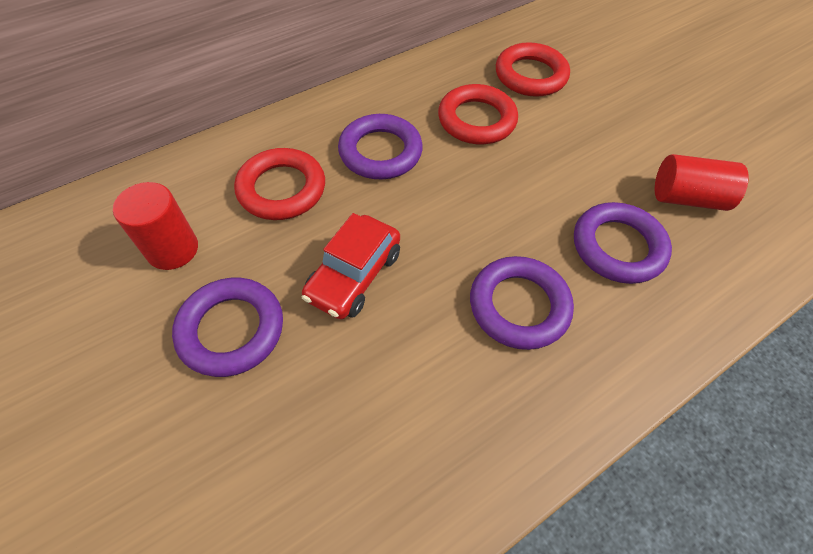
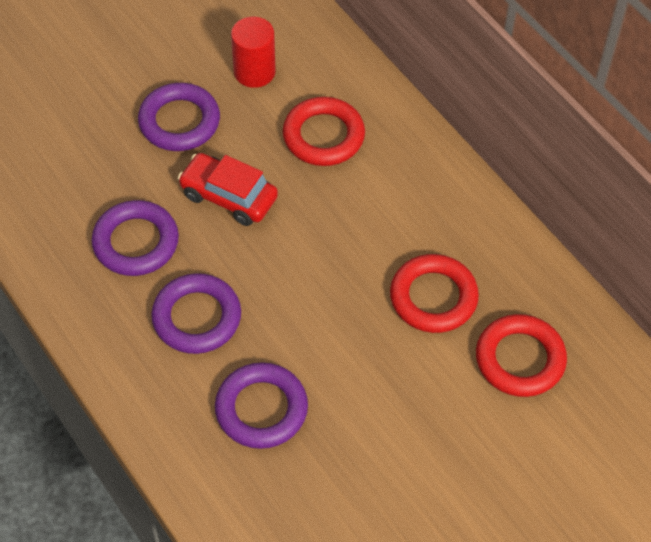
camera: 90 degrees right, 0 degrees up
purple ring [338,114,423,179] -> purple ring moved to [91,200,179,276]
red cylinder [655,154,749,211] -> none

